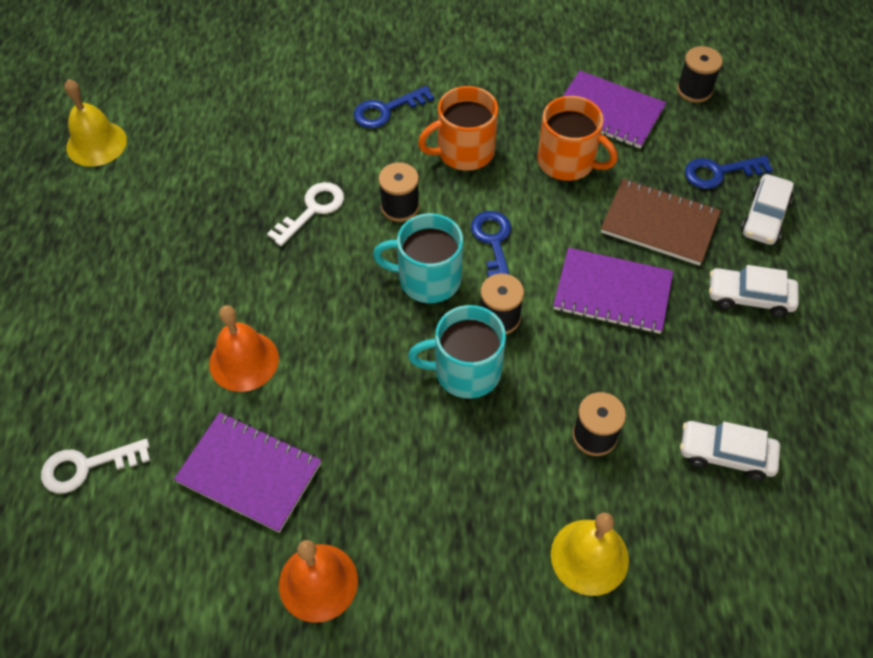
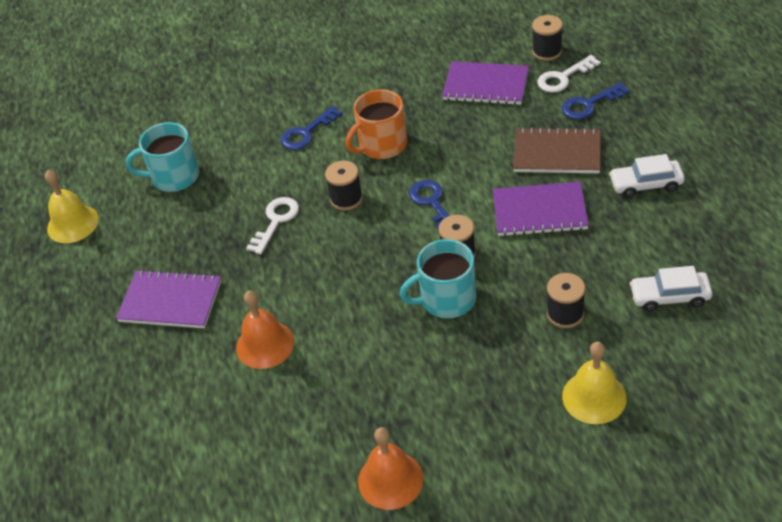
camera: 10 degrees left, 10 degrees down
white key [41,439,150,494] -> white key moved to [537,55,601,93]
purple notebook [174,412,321,533] -> purple notebook moved to [116,269,221,328]
turquoise mug [373,213,463,303] -> turquoise mug moved to [126,122,199,192]
orange mug [537,96,618,181] -> none
white car [741,174,794,245] -> none

